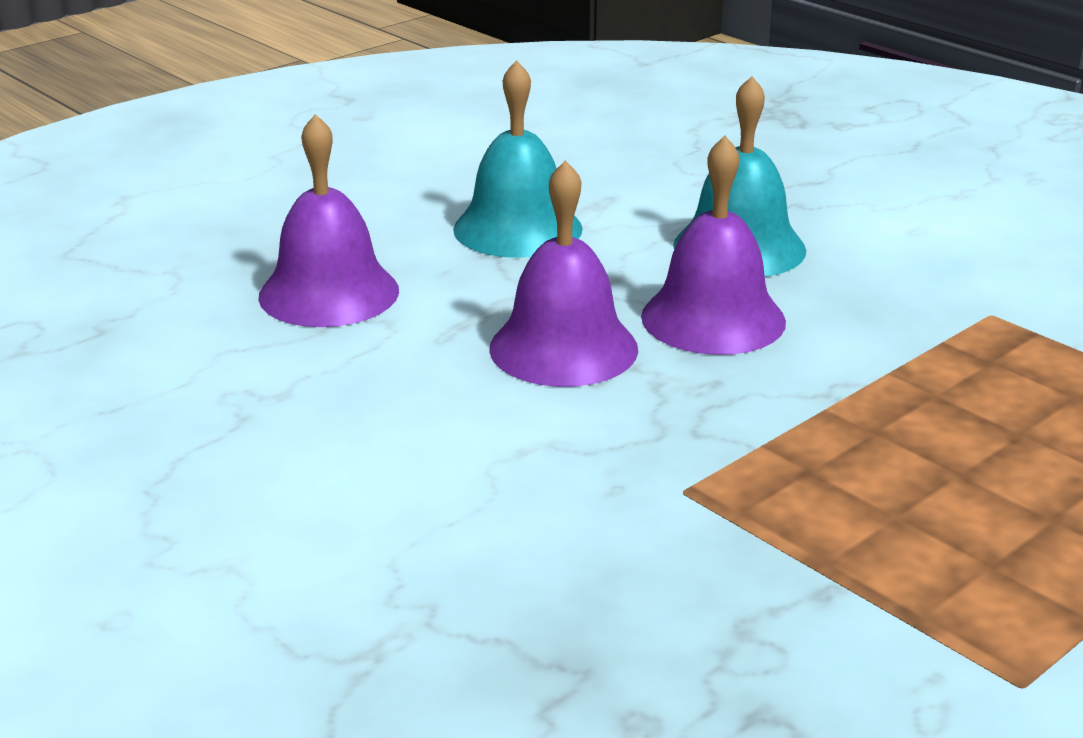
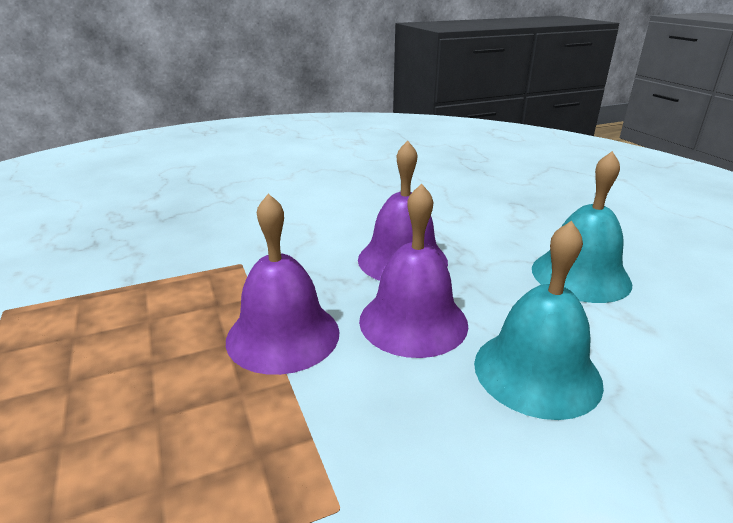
camera: 110 degrees right, 0 degrees up
purple bell [258,114,399,327] -> purple bell moved to [226,194,340,375]

